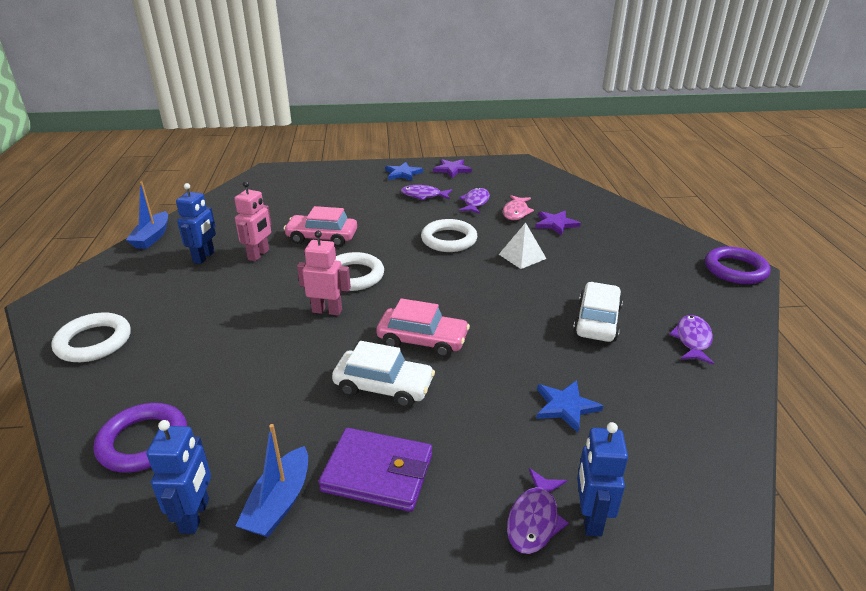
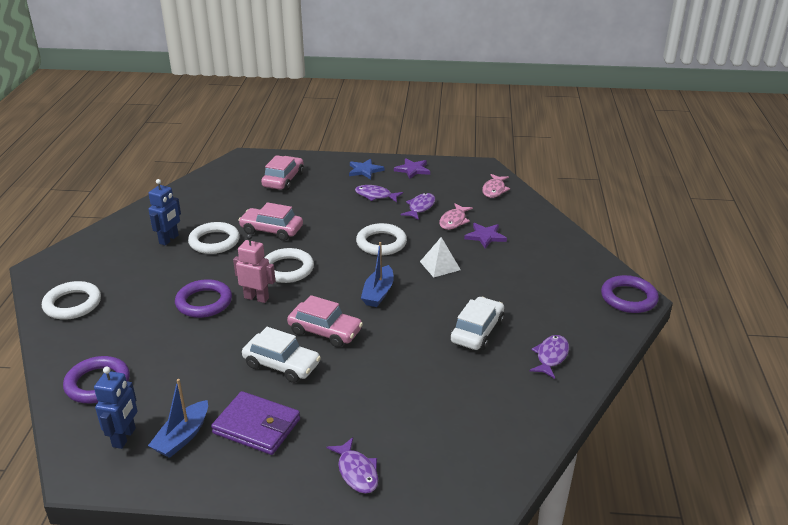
camera: 10 degrees right, 0 degrees up
blue boat [126,181,168,249] -> blue boat moved to [361,242,394,307]
pink robot [234,181,271,261] -> white ring [188,222,240,254]
purple fish [507,468,569,554] -> purple fish turned 60 degrees counterclockwise [327,437,378,494]
blue star [536,380,603,433] -> none
blue robot [577,422,628,537] -> none
none -> purple ring [175,279,232,318]
none -> pink car [261,155,304,190]
none -> pink fish [482,174,510,198]

